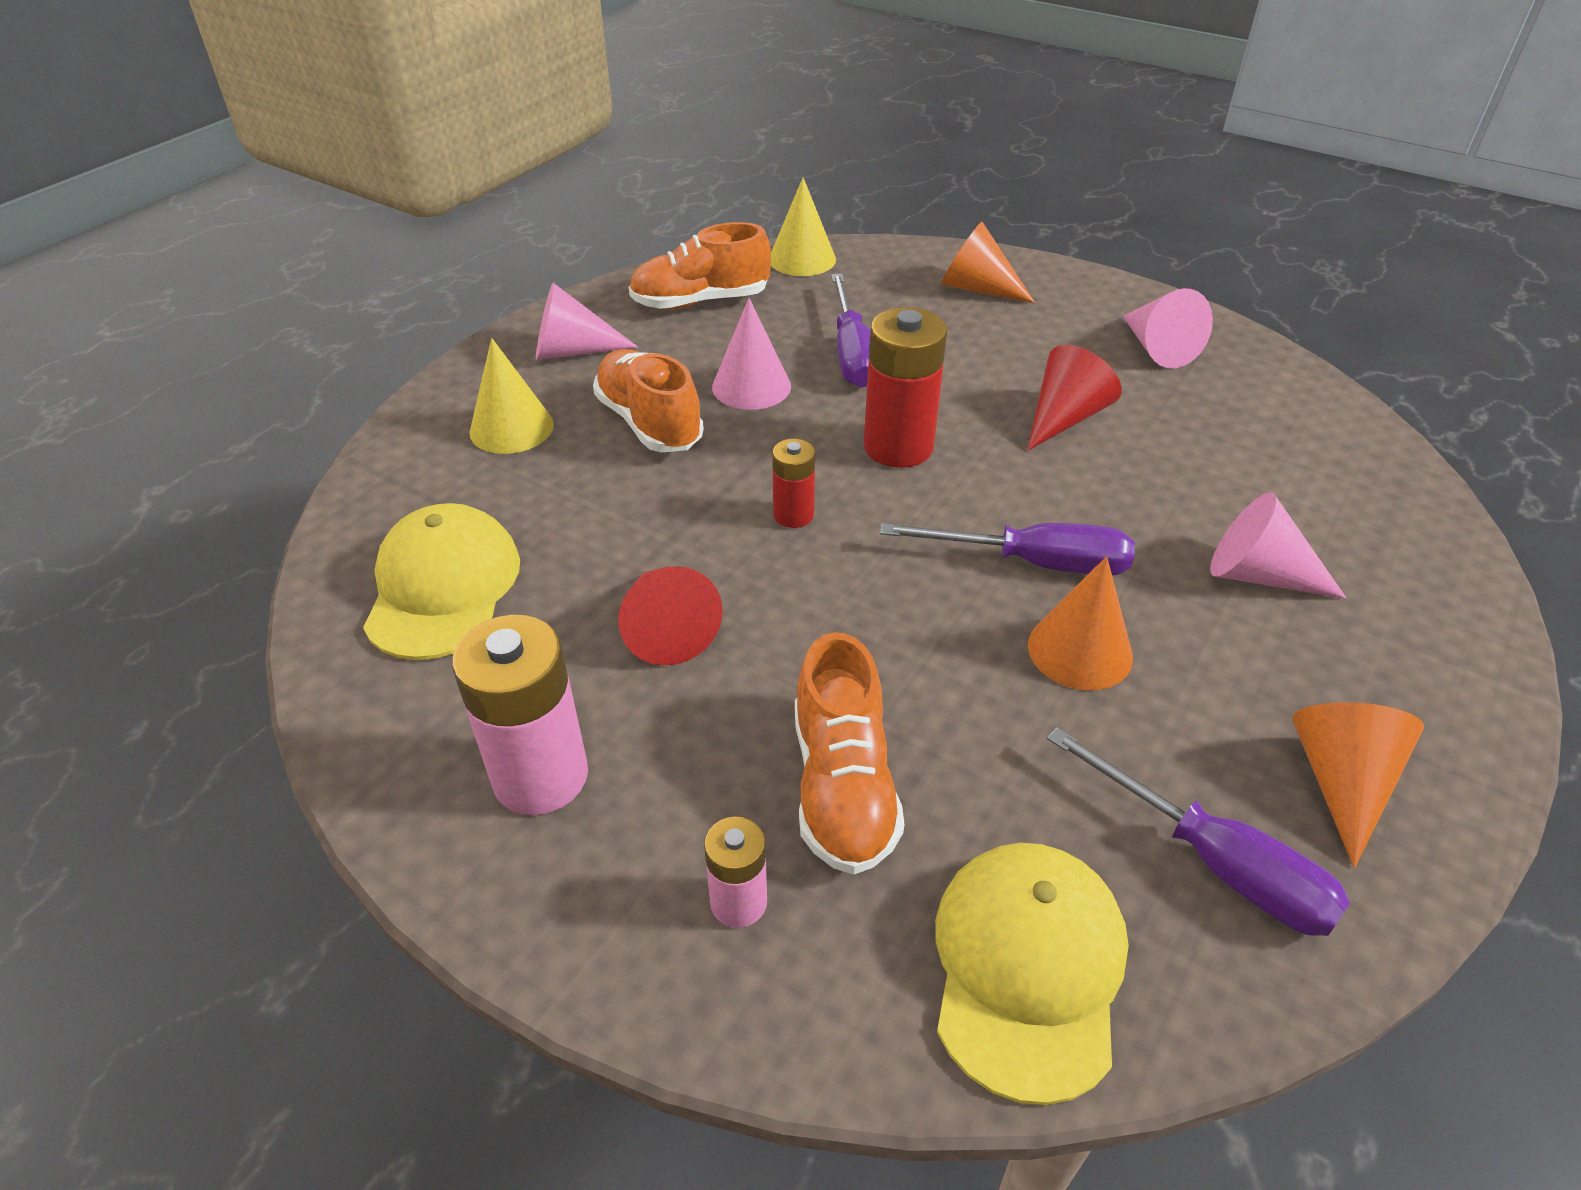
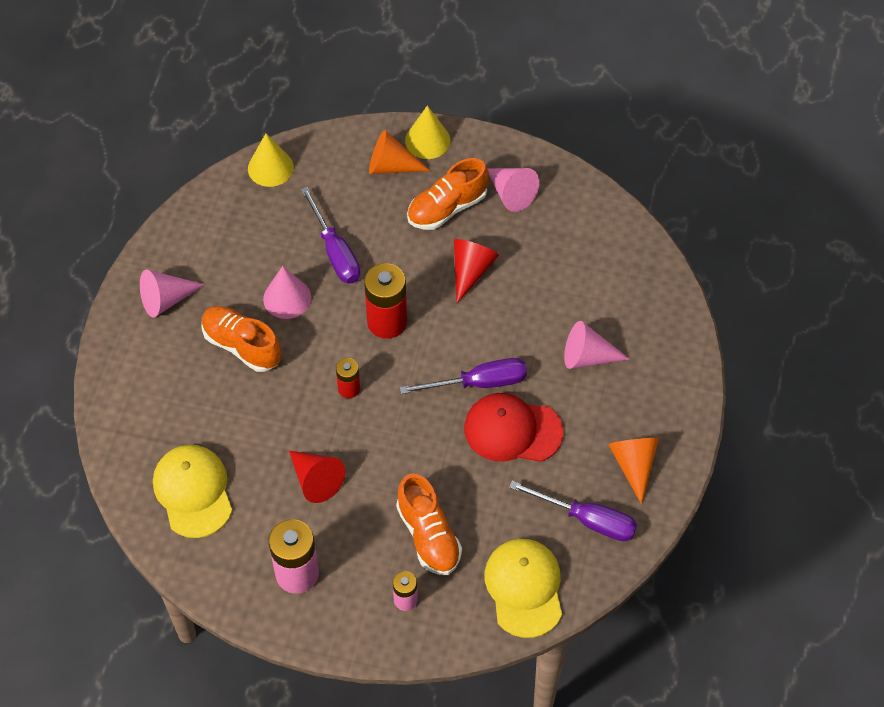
camera: 20 degrees left, 15 degrees up
yellow cone [469,338,554,454] -> yellow cone moved to [405,105,450,159]
orange shoe [629,222,771,309] -> orange shoe moved to [407,158,489,230]
orange cone [1028,556,1133,691] -> red cap [464,393,563,462]

